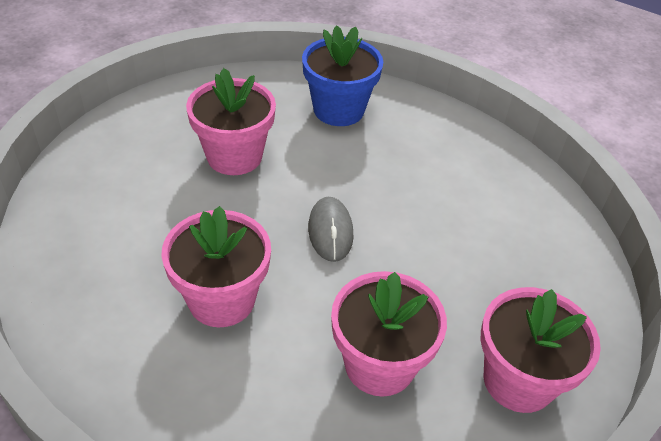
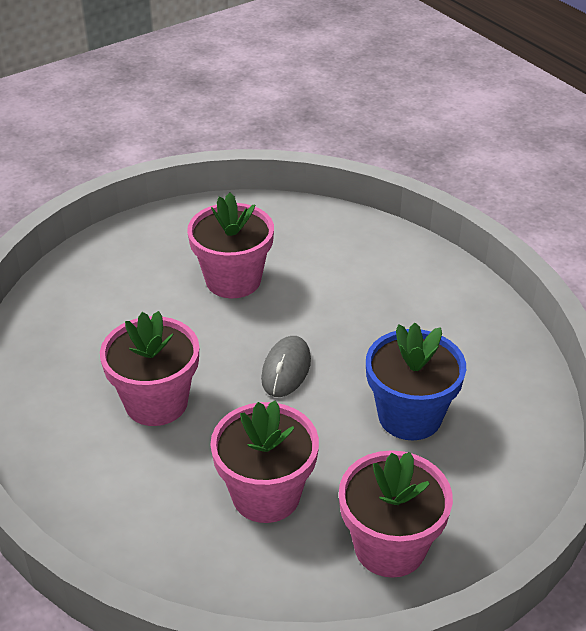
camera: 25 degrees right, 5 degrees down
blue flower pot [302,25,383,126] -> blue flower pot moved to [366,323,466,441]

